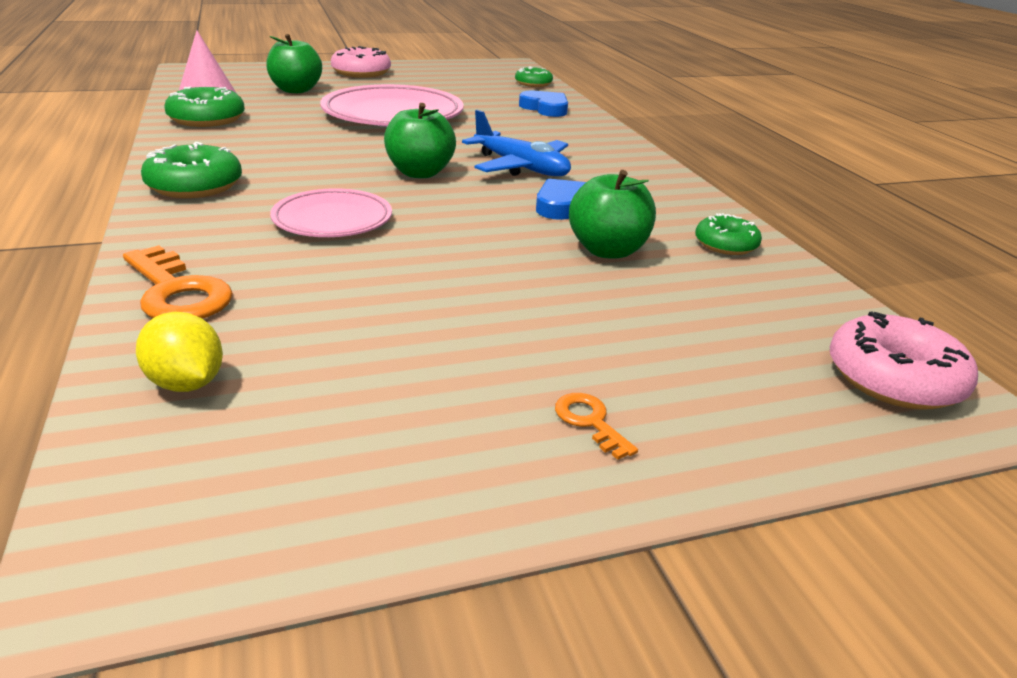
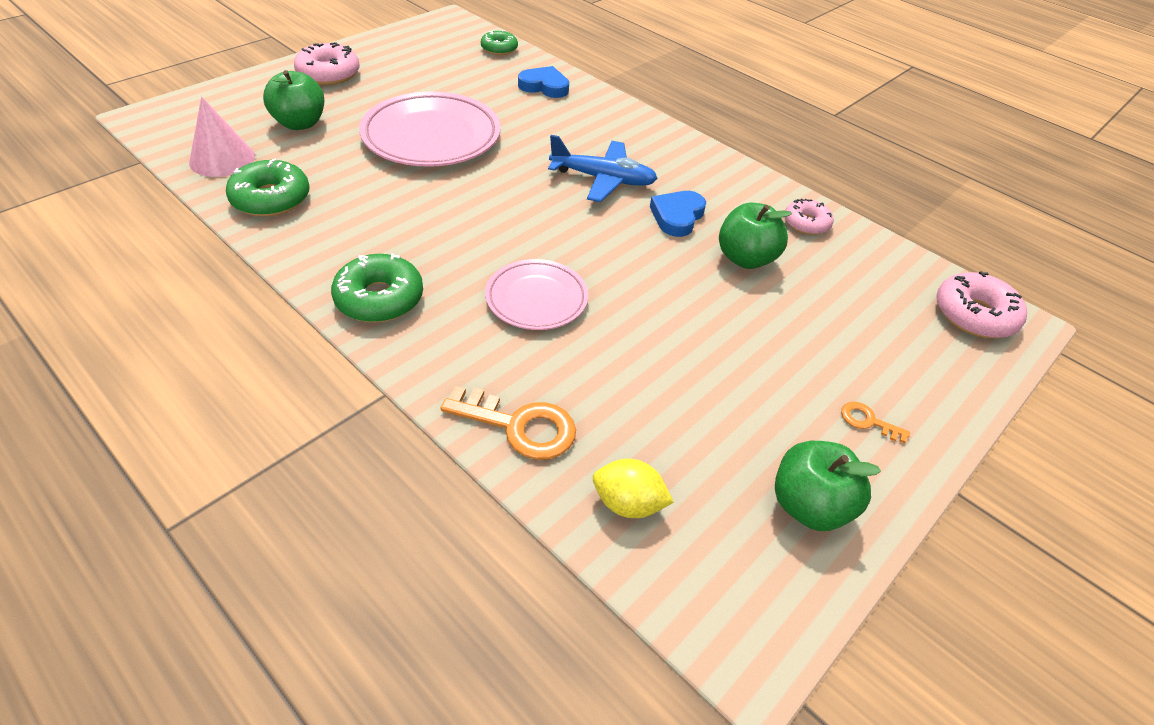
camera: 30 degrees left, 15 degrees up
green apple [384,103,456,178] -> green apple moved to [775,441,881,531]
green donut [695,213,762,255] -> pink donut [785,199,834,235]

